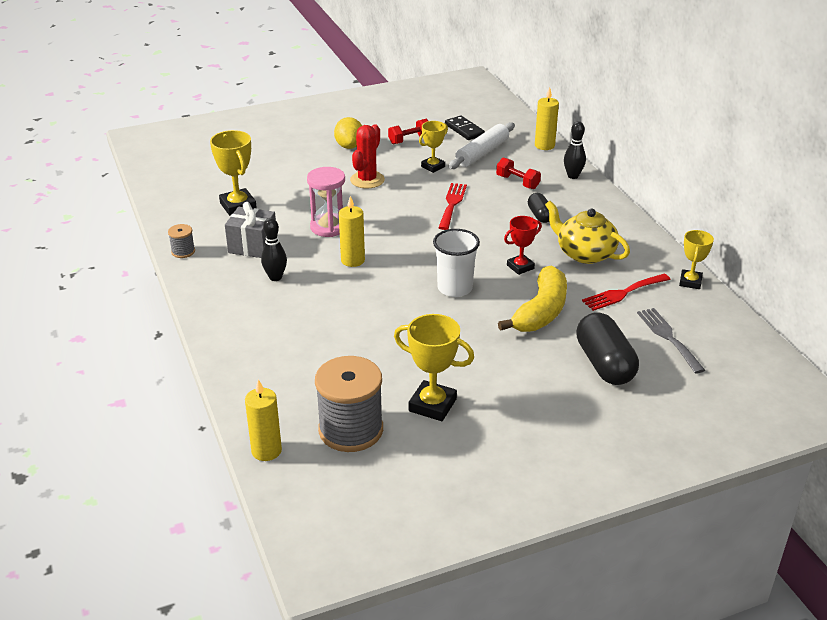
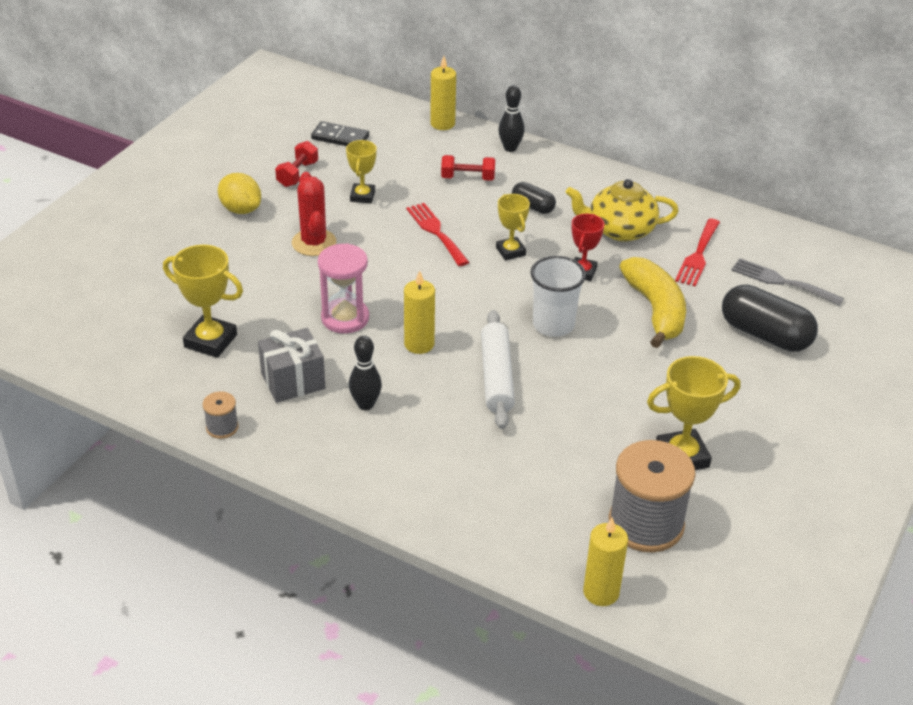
camera: 40 degrees left, 5 degrees up
white rolling pin [449,122,515,169] -> white rolling pin moved to [481,310,515,429]
yellow trophy [679,230,714,289] -> yellow trophy moved to [496,194,530,260]

